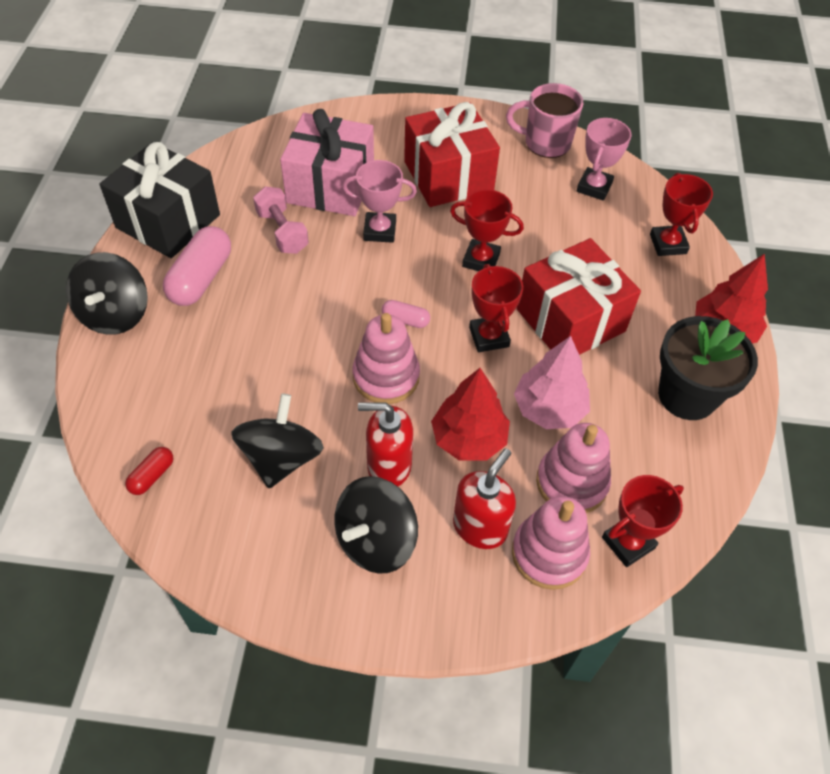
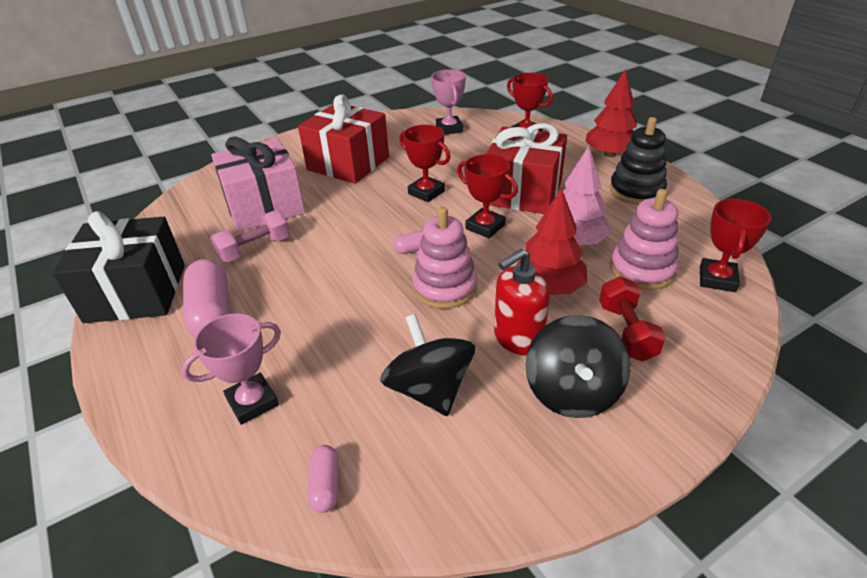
camera: 35 degrees left, 15 degrees down
black spinning top [66,252,148,335] -> none
red capsule [125,447,173,495] -> pink capsule [308,445,339,513]
pink dumbbell [253,186,309,254] -> pink dumbbell turned 60 degrees counterclockwise [210,210,290,262]
pink trophy [342,160,417,243] -> pink trophy moved to [182,313,281,425]
red trophy [450,189,524,271] -> red trophy turned 60 degrees clockwise [400,125,450,202]
red soap dispenser [453,448,516,549] -> red dumbbell [599,276,666,362]
pink mug [506,83,583,158] -> none
pink stacking toy [512,496,590,590] -> none
black flower pot [658,316,758,420] -> black stacking toy [610,117,667,205]

